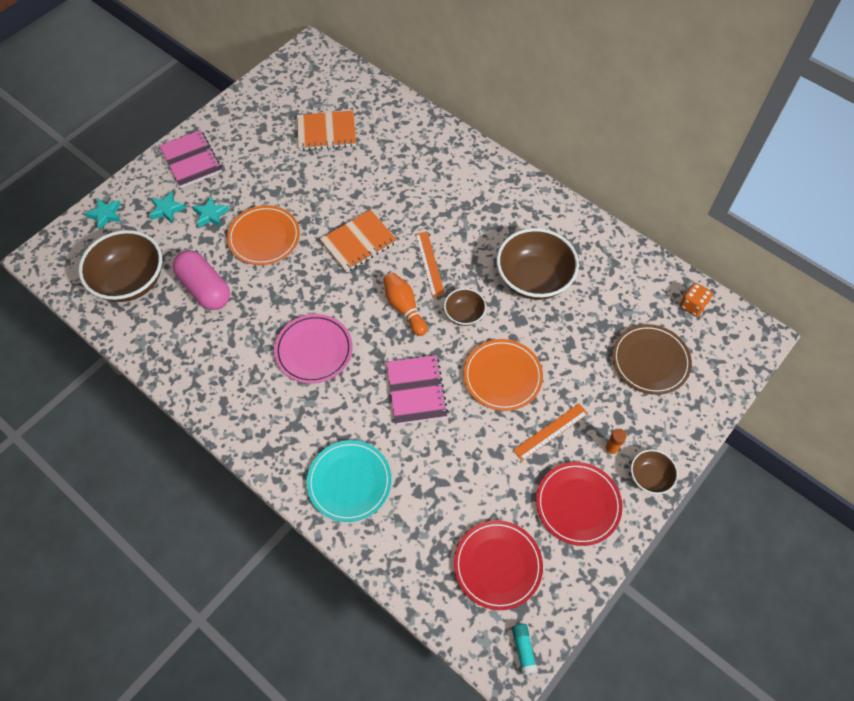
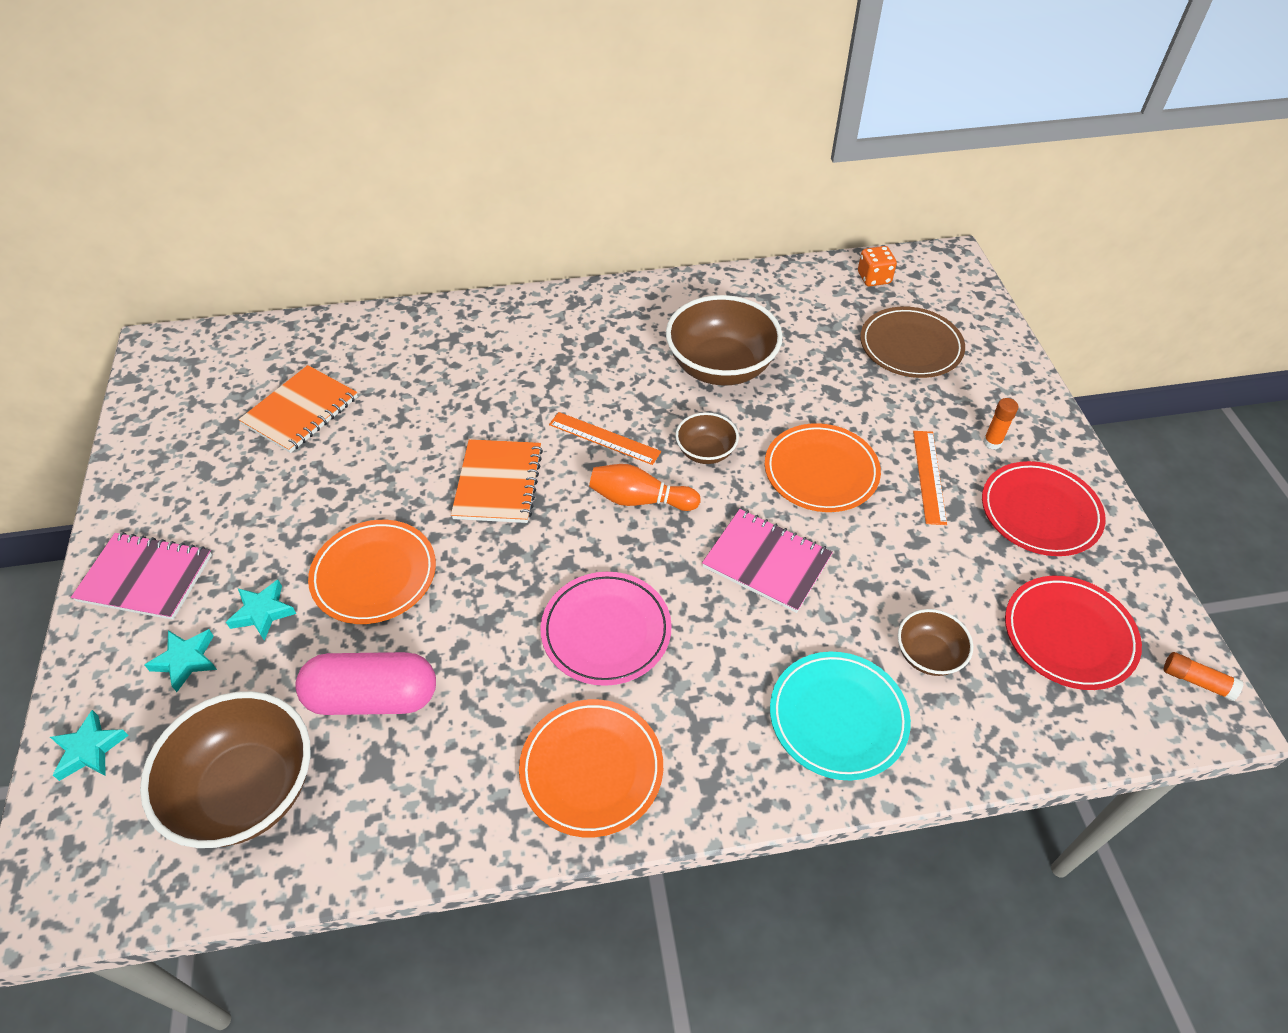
camera: 50 degrees left, 10 degrees down
turquoise glue stick [512,624,537,675] -> orange glue stick [1164,652,1244,701]
brown bowl [631,449,678,494] -> brown bowl moved to [898,609,973,676]
none -> orange plate [519,699,663,837]

